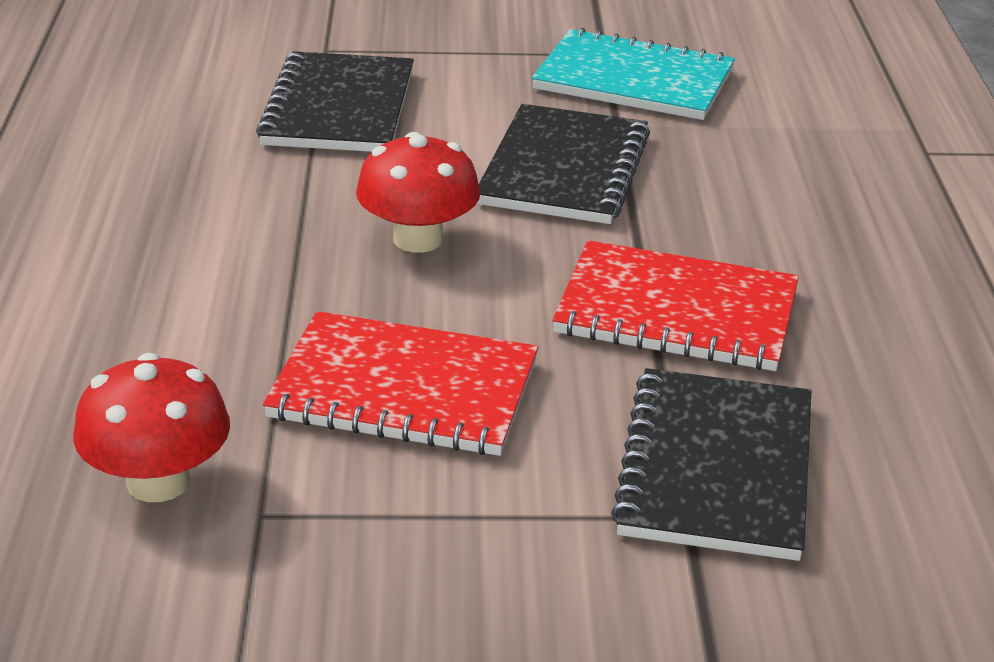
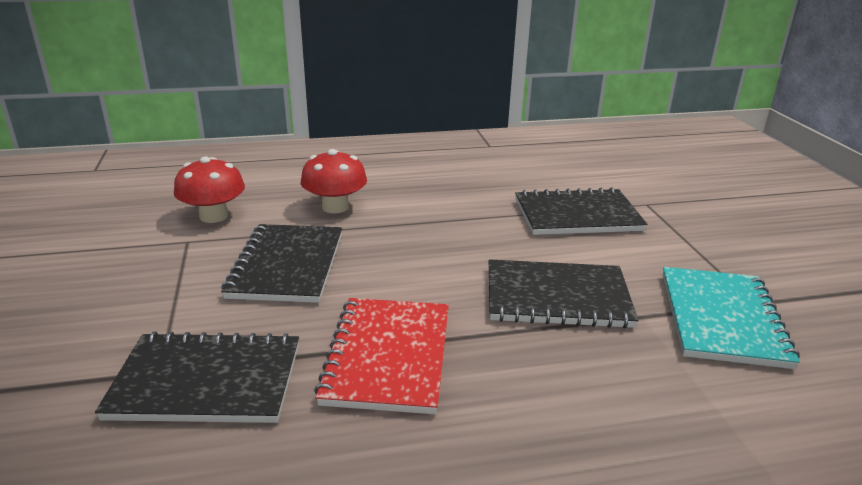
camera: 80 degrees right, 5 degrees down
red notebook [263,311,539,456] -> black notebook [221,224,342,303]
red mushroom [356,132,480,253] -> red mushroom moved to [301,149,367,213]

